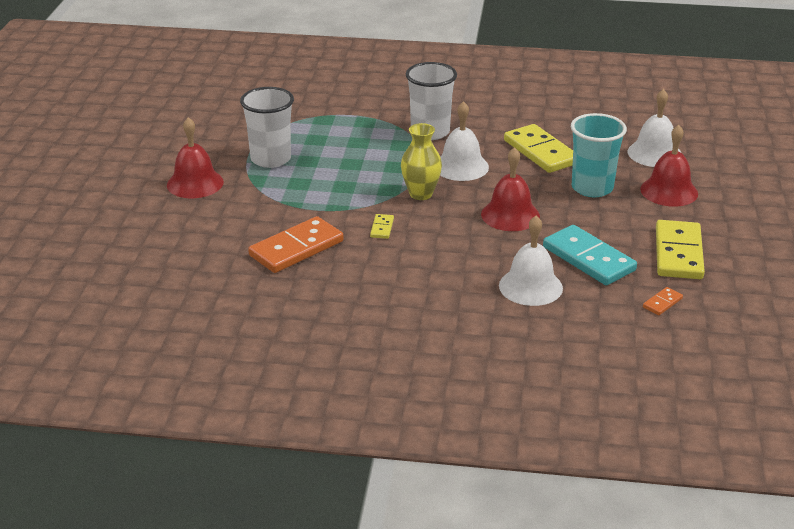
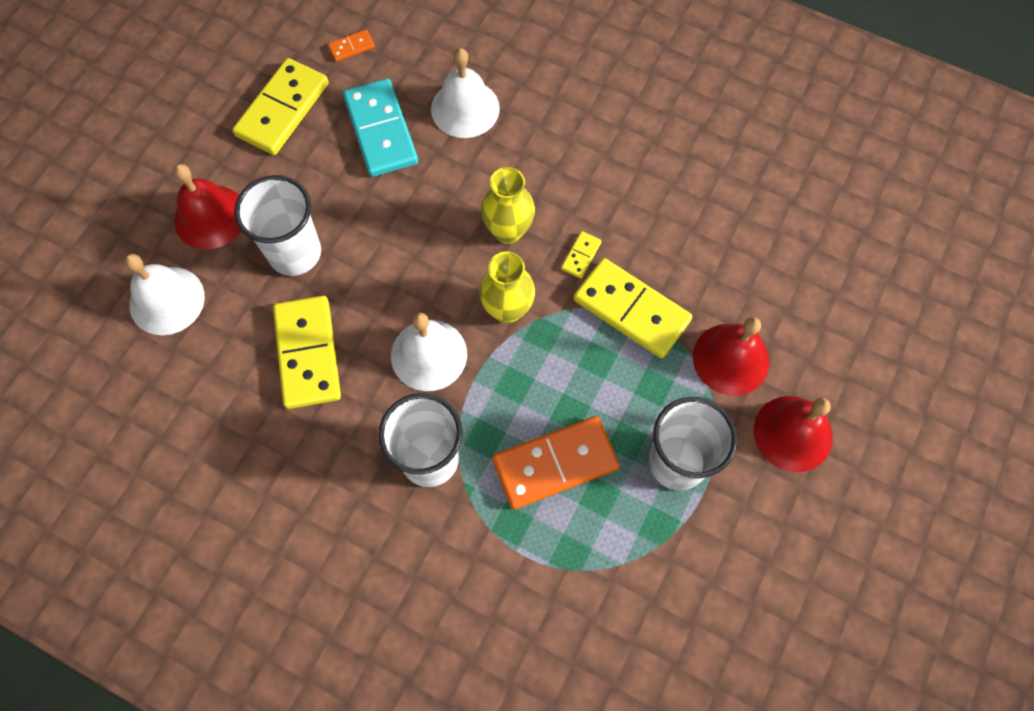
camera: 160 degrees left, 35 degrees up
orange domino [248,216,344,273] -> orange domino moved to [492,416,620,509]
red bell [481,147,540,231] -> red bell moved to [693,317,769,396]
turquoise cup [571,113,627,197] -> white cup [234,175,321,276]
none -> yellow vase [481,167,535,244]
none -> yellow domino [573,258,692,358]

